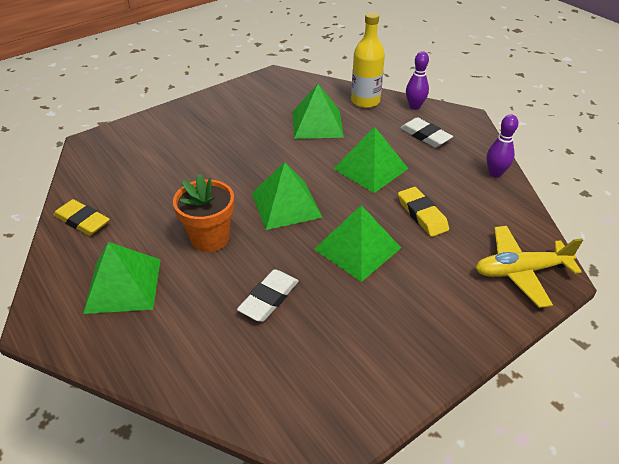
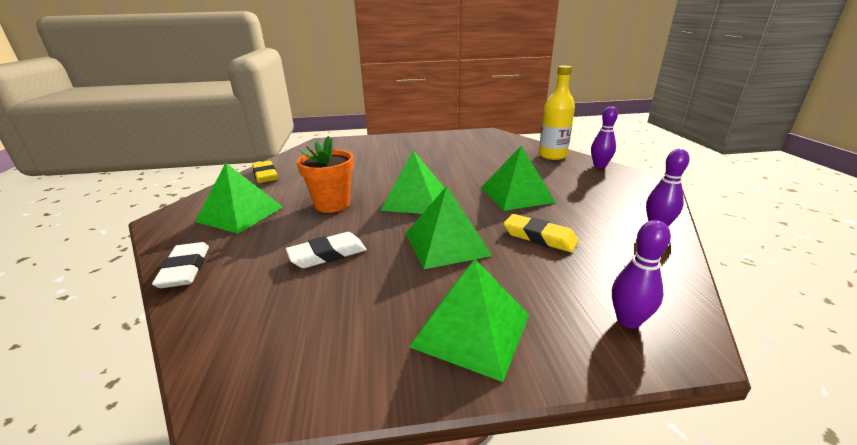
camera: 30 degrees right, 15 degrees down
green pyramid [293,84,344,139] -> green pyramid moved to [410,259,529,382]
yellow eraser [398,187,449,237] -> yellow eraser turned 60 degrees counterclockwise [504,214,579,252]
white eraser [400,117,453,147] -> white eraser moved to [152,242,209,288]
yellow plane [476,226,583,308] -> purple bowling pin [612,220,671,329]

